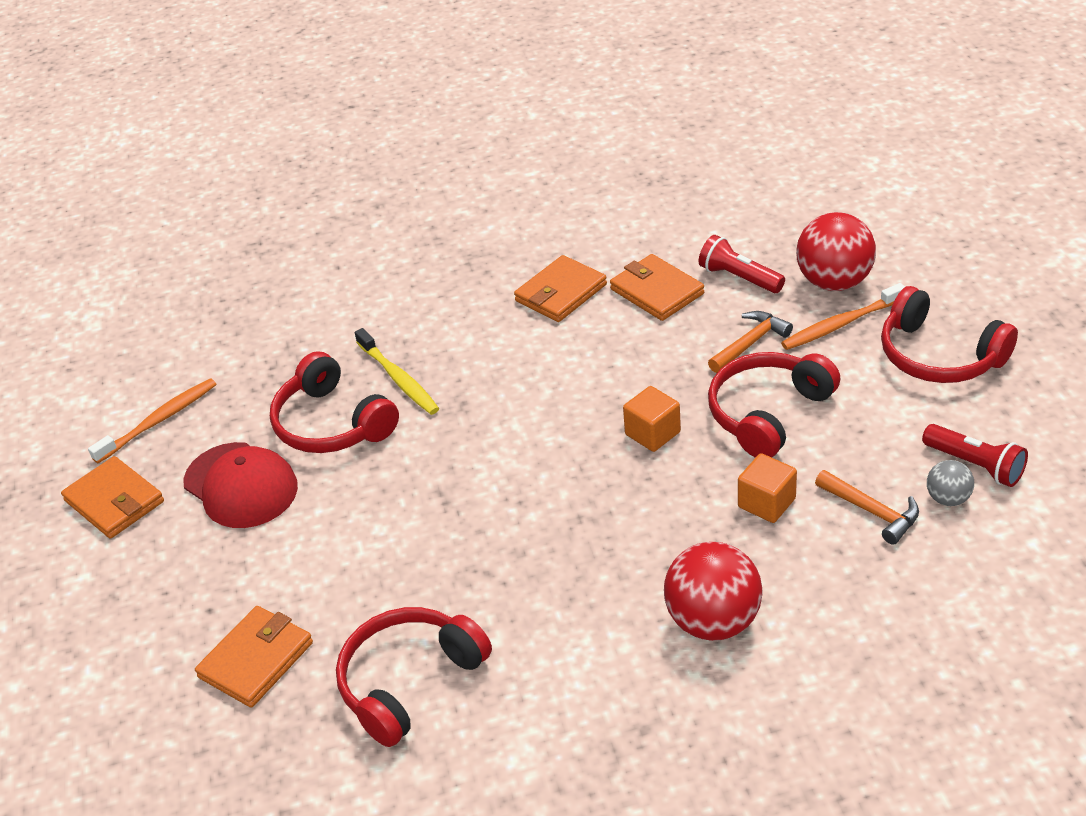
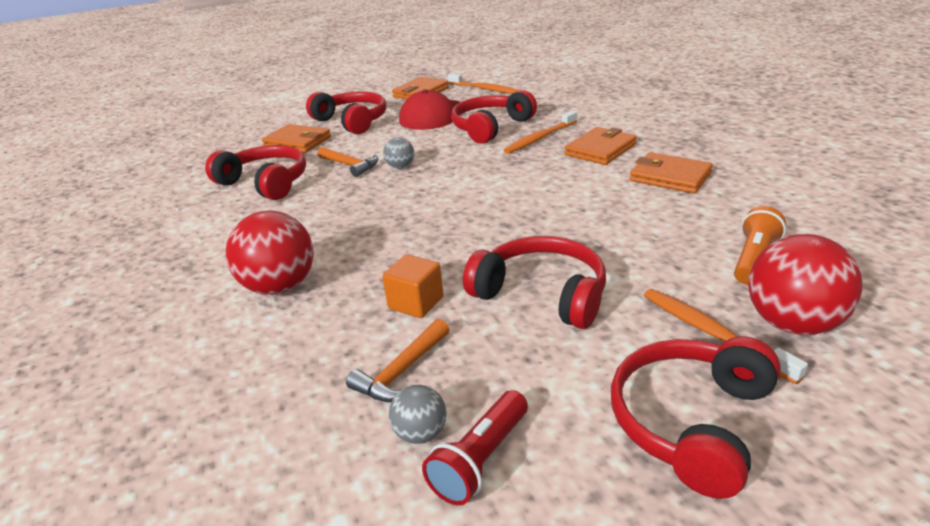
camera: 80 degrees right, 10 degrees down
yellow toothbrush [355,328,439,415] -> orange toothbrush [504,110,577,154]
orange wallet [610,254,704,321] -> orange wallet moved to [565,127,637,165]
orange cube [623,386,681,452] -> none
red flashlight [699,235,785,293] -> orange flashlight [734,206,786,285]
orange hammer [708,311,793,373] -> orange hammer moved to [317,147,378,177]
none -> red headphones [306,91,386,134]
none -> grey ball [383,137,414,169]

